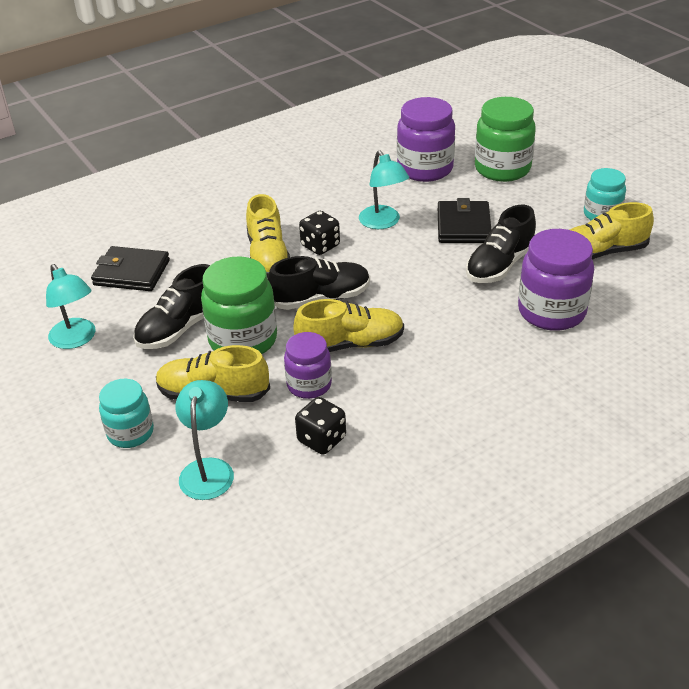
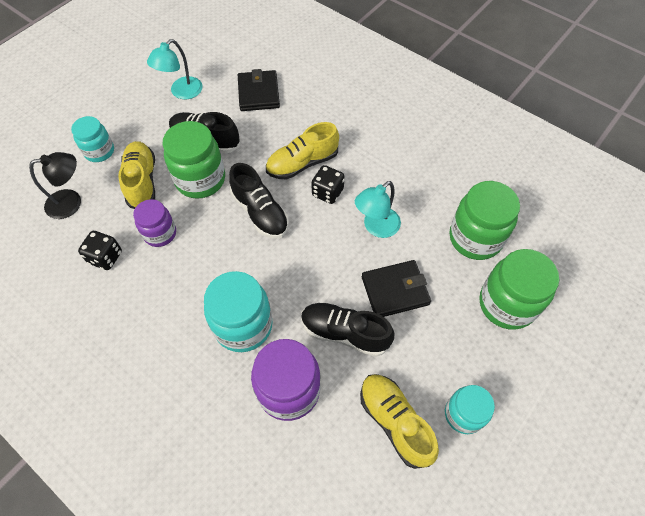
camera: 70 degrees right, 20 degrees up
turquoise lamp [175,380,234,500] -> black lamp [29,152,81,219]
yellow shoe [293,299,404,352] -> none
purple jar [397,97,455,182] -> green jar [449,181,520,260]
none -> turquoise jar [204,271,272,352]

